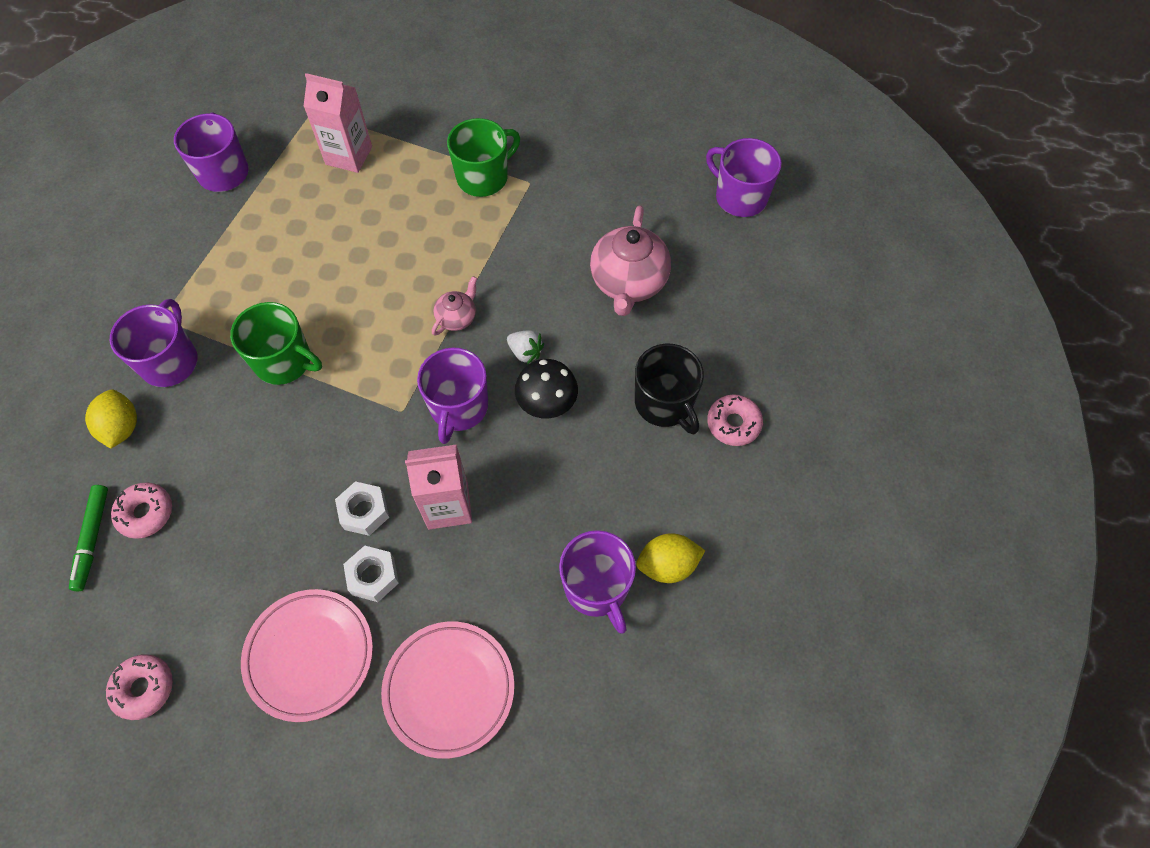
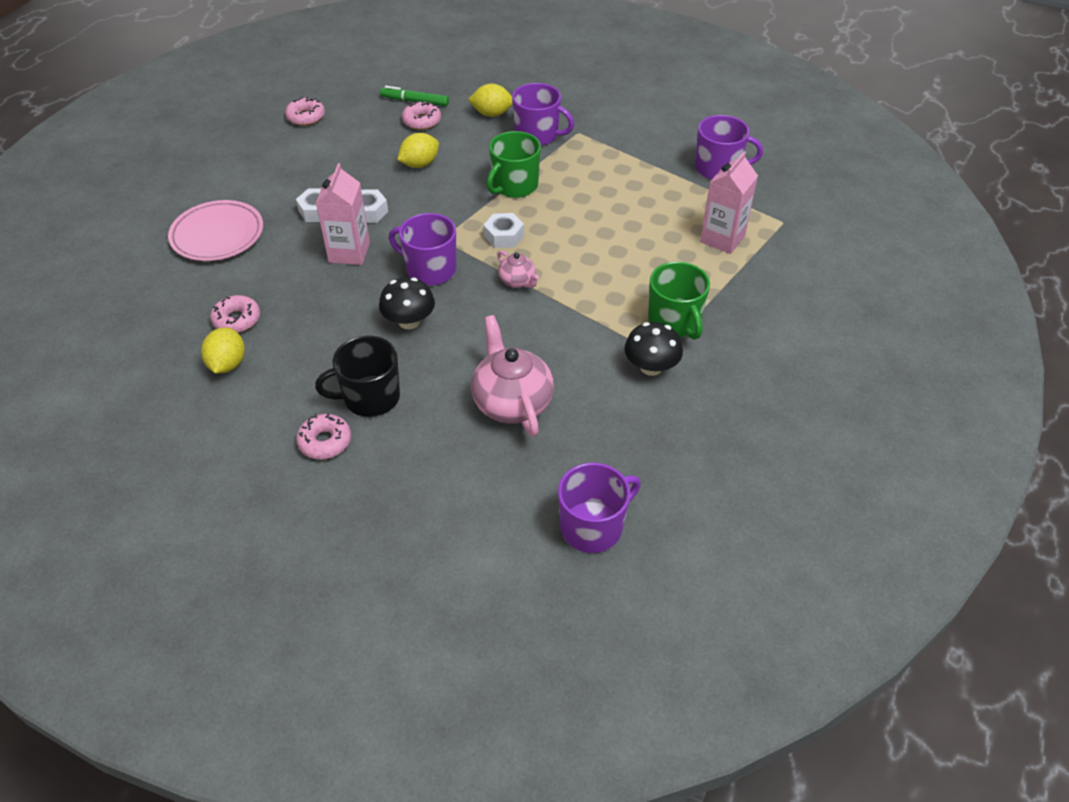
camera: 105 degrees right, 15 degrees down
pink plate [241,589,373,722] -> none
white strawberry [507,330,544,364] -> none
purple mug [559,530,636,633] -> pink donut [210,295,260,333]
pink teapot [590,205,671,316] -> pink teapot turned 45 degrees clockwise [471,315,554,437]
none -> yellow lemon [397,133,439,168]
none -> white nut [484,213,524,248]
none -> black mushroom [624,322,683,376]

